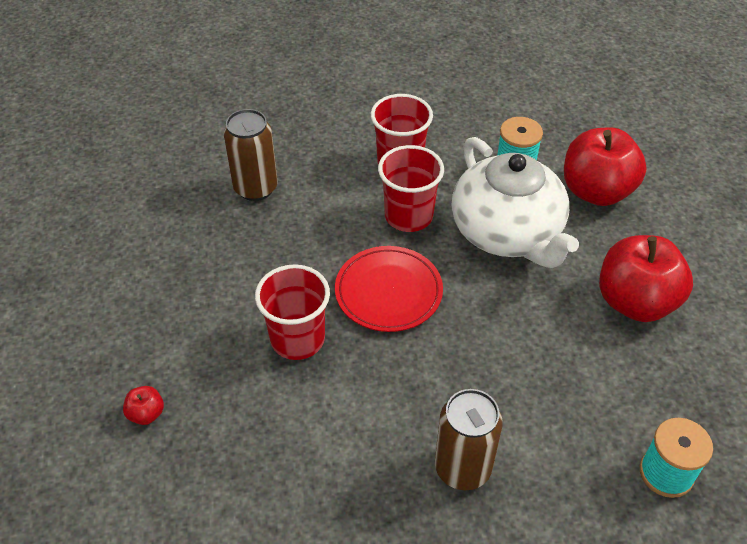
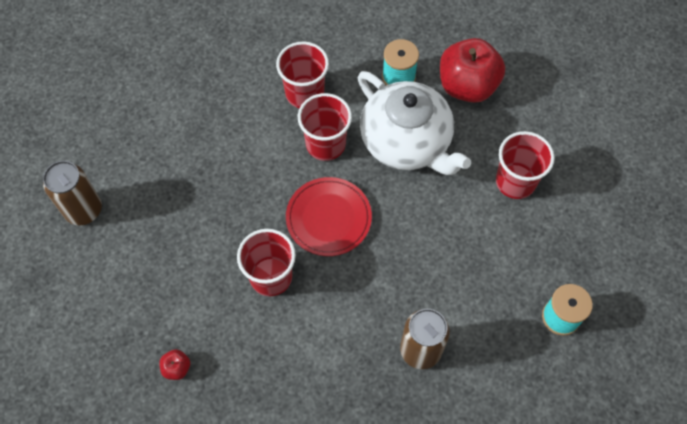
camera: 15 degrees left, 15 degrees up
brown can [224,109,278,201] -> brown can moved to [43,161,102,225]
red apple [599,235,693,322] -> red cup [496,131,555,199]

